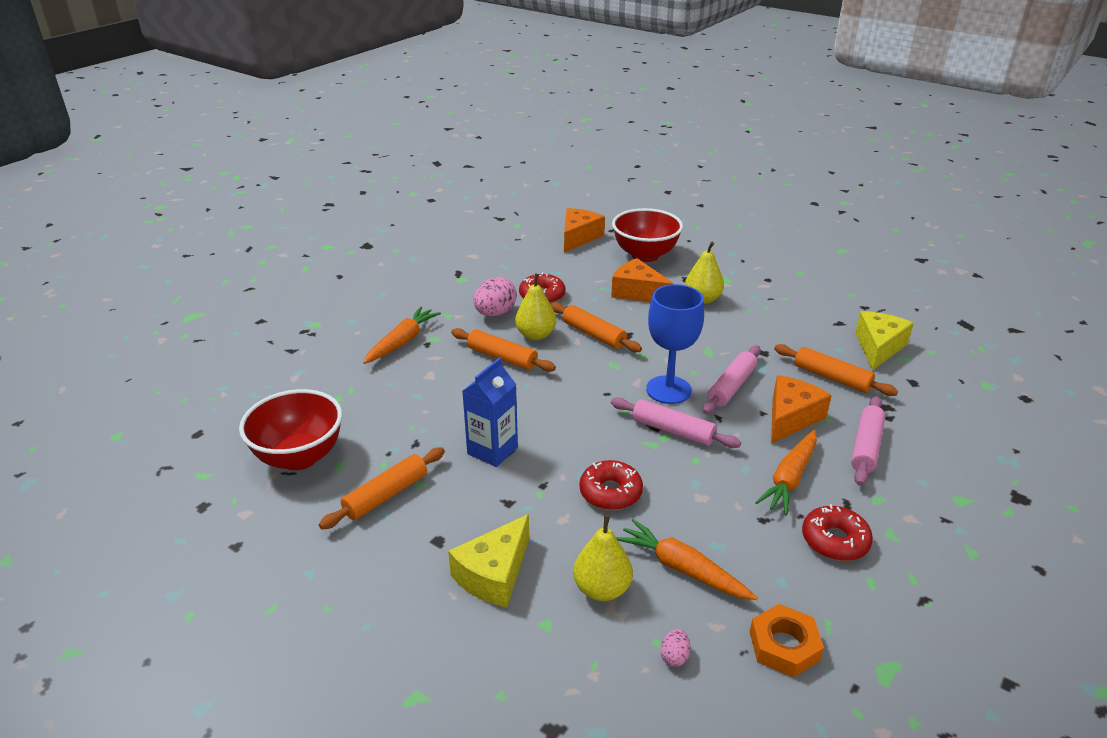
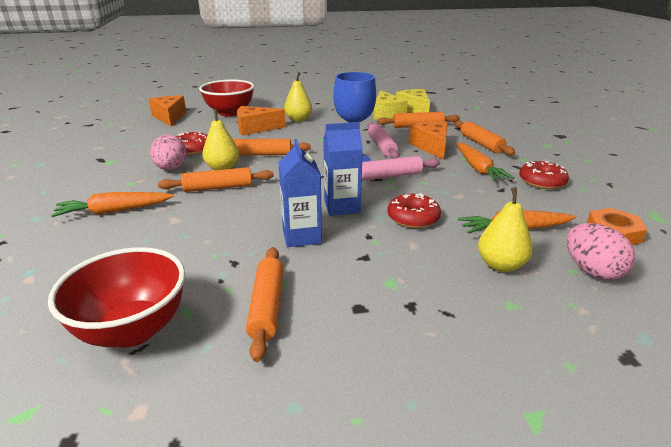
camera: 45 degrees left, 5 degrees down
orange carrot [363,307,441,364] -> orange carrot turned 90 degrees counterclockwise [51,192,174,217]
yellow cheese [448,514,529,608] -> yellow cheese moved to [374,90,408,120]
pink egg [660,629,690,667] -> pink egg [567,223,635,280], size x2.08
pink rolling pin [851,396,885,486] -> orange rolling pin [454,121,515,155]
none -> blue carton [323,122,363,216]

